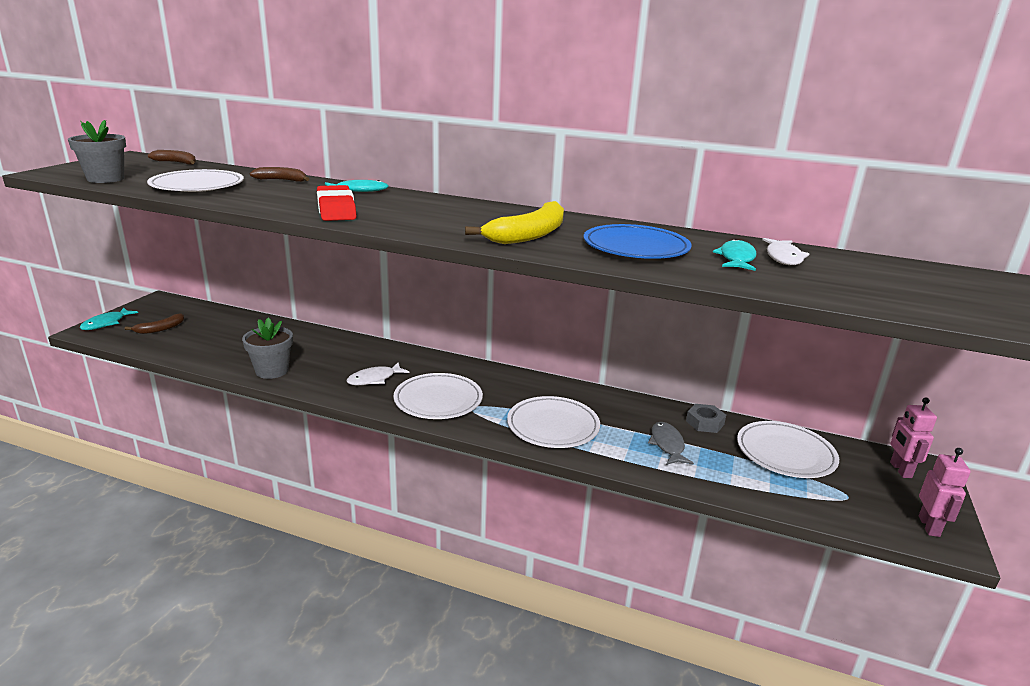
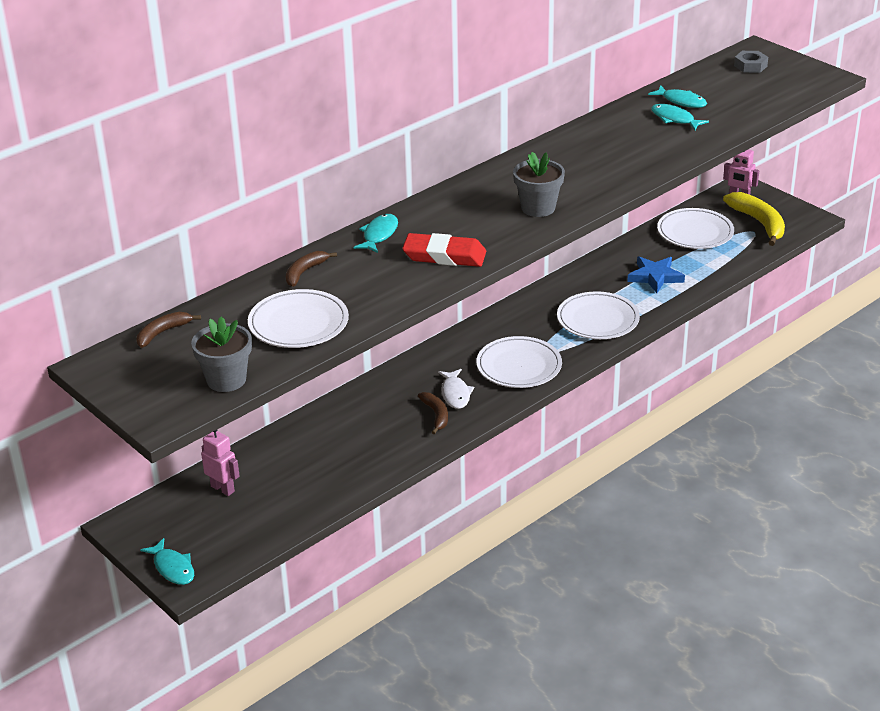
camera: 60 degrees left, 10 degrees up
brown banana [125,313,184,334] -> brown banana moved to [418,392,448,434]
grey flower pot [242,317,293,379] -> grey flower pot moved to [513,152,565,217]
yellow banana [465,201,564,244] -> yellow banana moved to [723,192,785,246]
blue plate [584,224,691,259] -> none
grey fish [648,422,694,465] -> blue star [627,256,685,293]
grey nut [686,404,726,433] -> grey nut moved to [734,51,768,73]
white fish [763,238,809,265] -> turquoise fish [648,85,707,108]
pink robot [919,448,971,537] -> pink robot moved to [201,429,240,496]

